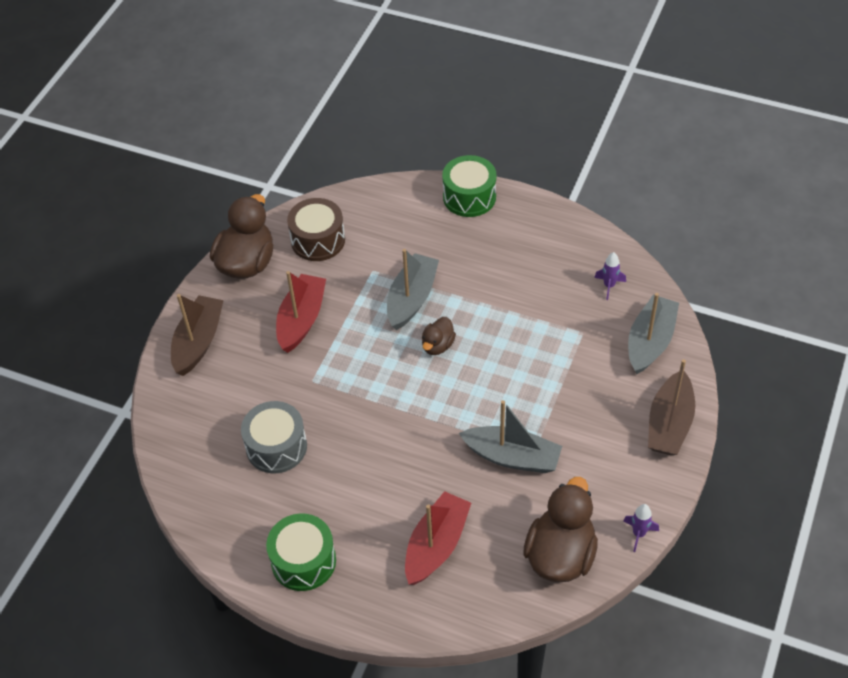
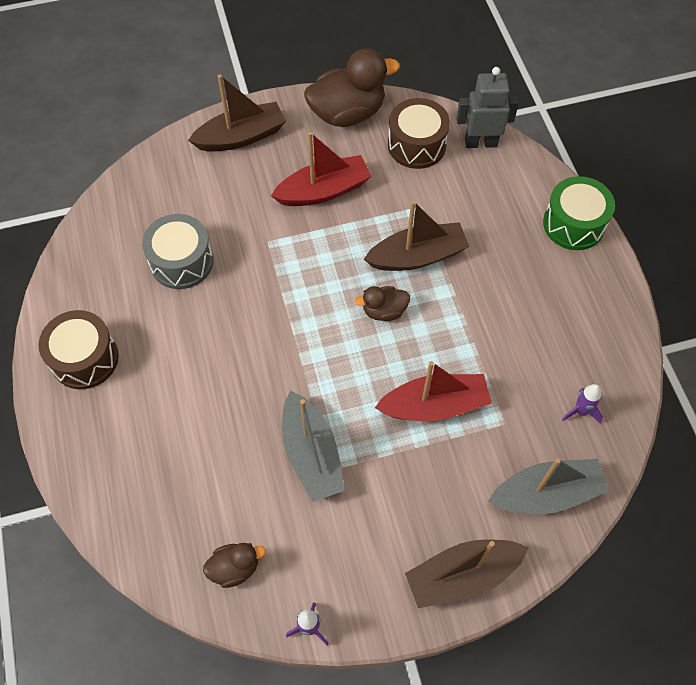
camera: 50 degrees right, 10 degrees up
green drum [266,513,336,591] -> brown drum [39,310,119,389]
grey boat [387,249,439,330] -> brown boat [364,201,470,271]
red boat [405,491,471,585] -> red boat moved to [375,361,492,421]
brown duck [523,477,598,582] -> brown duck [203,543,266,588], size x0.51
none -> grey robot [457,67,519,148]

